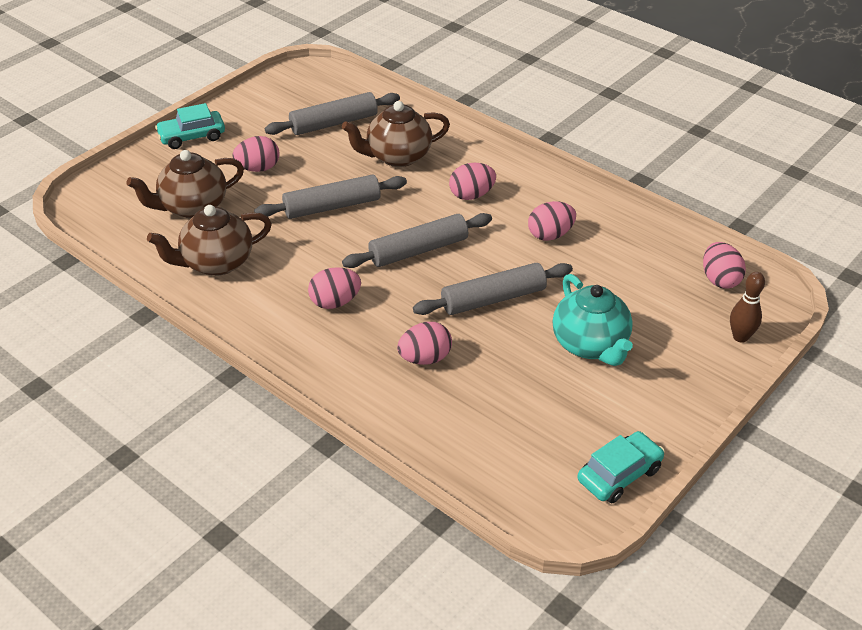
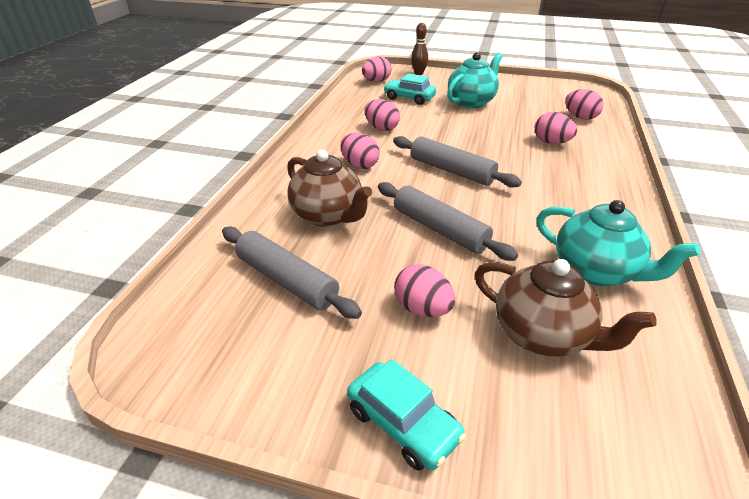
camera: 115 degrees left, 5 degrees down
brown teapot [147,205,272,276] -> turquoise teapot [536,200,700,286]
pink egg [308,267,361,309] -> pink egg moved to [565,89,604,120]
grey rolling pin [413,263,573,315] -> none
turquoise car [578,431,665,503] -> turquoise car moved to [384,73,436,105]

